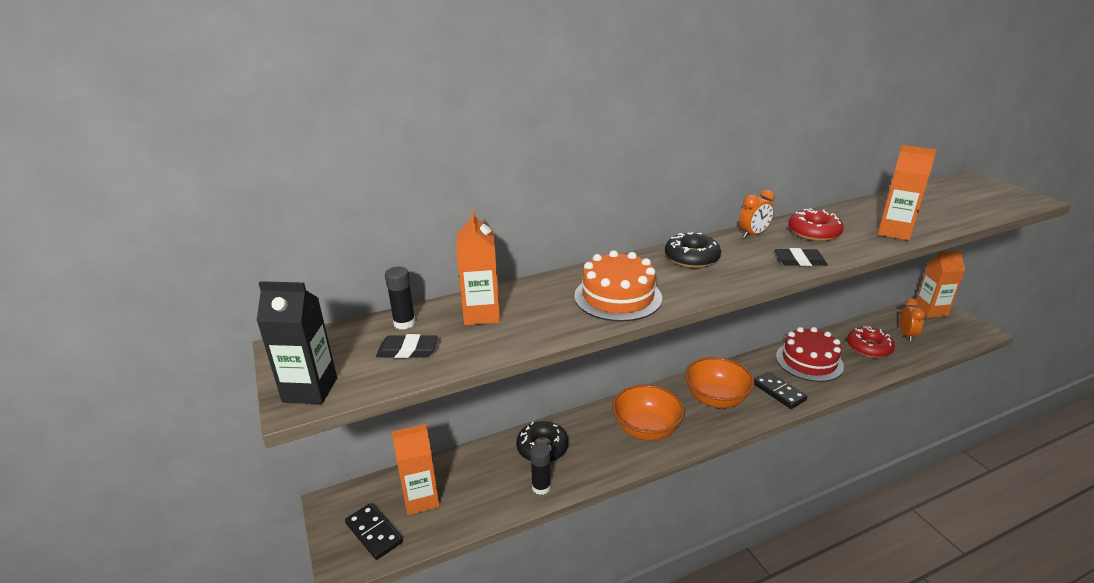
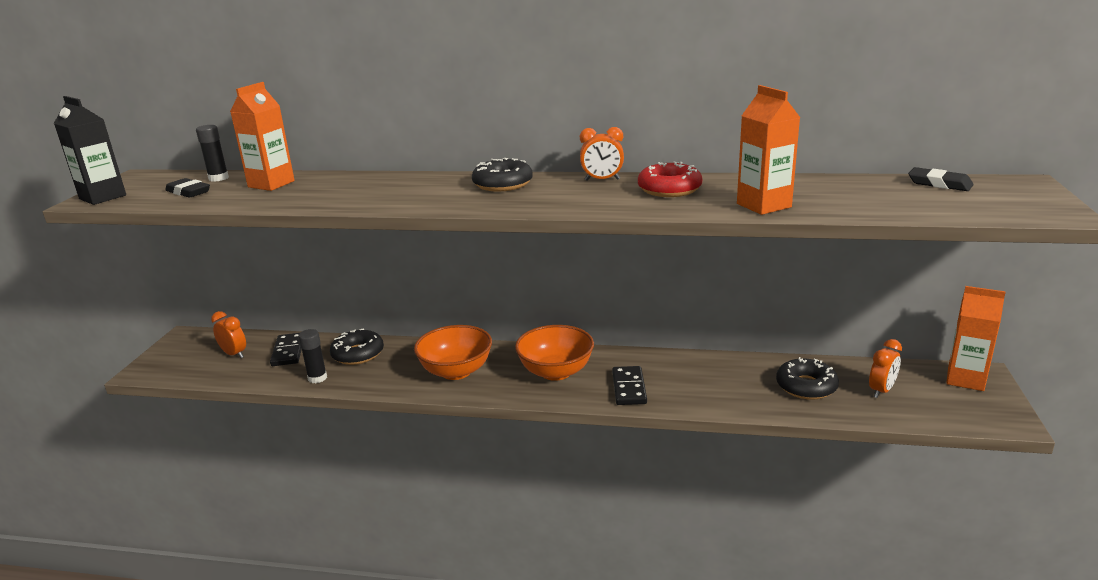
camera: 35 degrees right, 5 degrees down
black domino [345,503,403,560] -> black domino moved to [270,333,302,366]
orange carton [392,424,440,515] -> orange clock [211,311,246,358]
orange cake [574,250,662,322] -> none
black eraser [775,248,828,266] -> black eraser moved to [908,167,974,191]
red cake [776,327,844,382] -> none
red donut [847,326,895,358] -> black donut [776,357,839,400]

